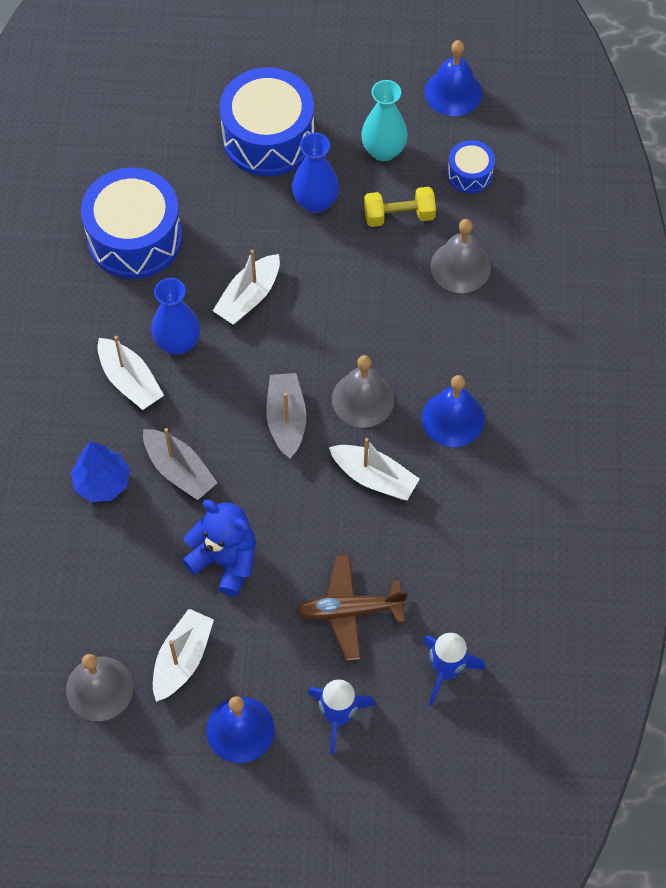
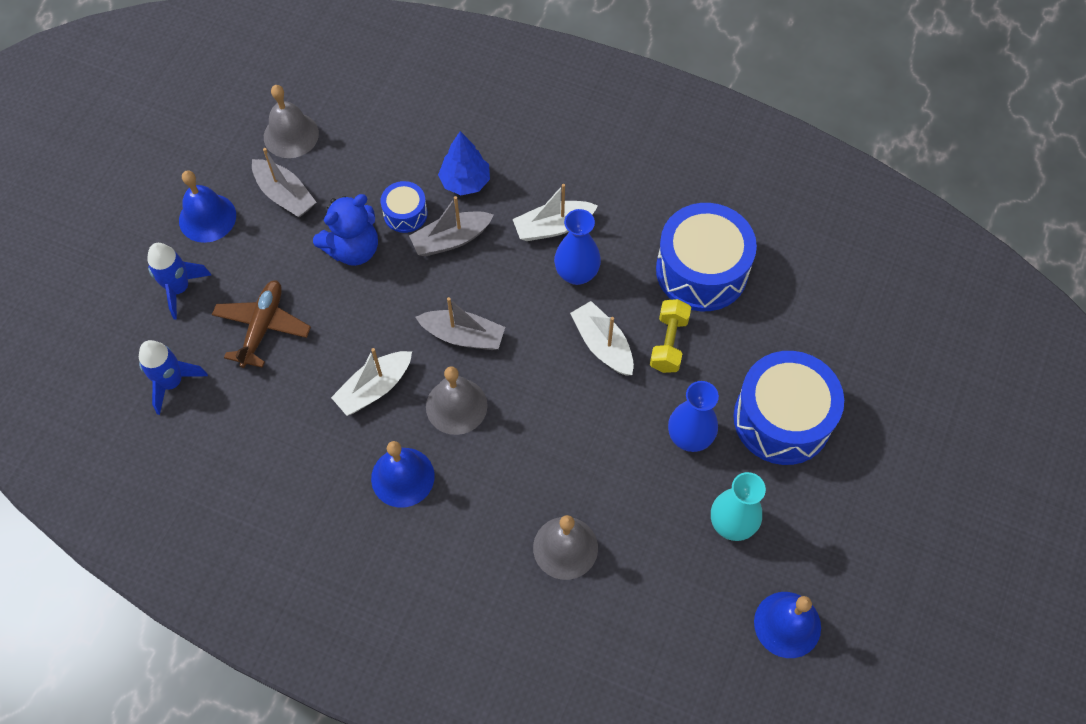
camera: 110 degrees right, 0 degrees up
white boat [153,609,214,702] -> grey boat [252,148,316,218]
yellow dumbbell [364,187,436,227] -> yellow dumbbell moved to [650,299,691,373]
blue drum [447,140,495,193] -> blue drum moved to [381,181,427,233]

